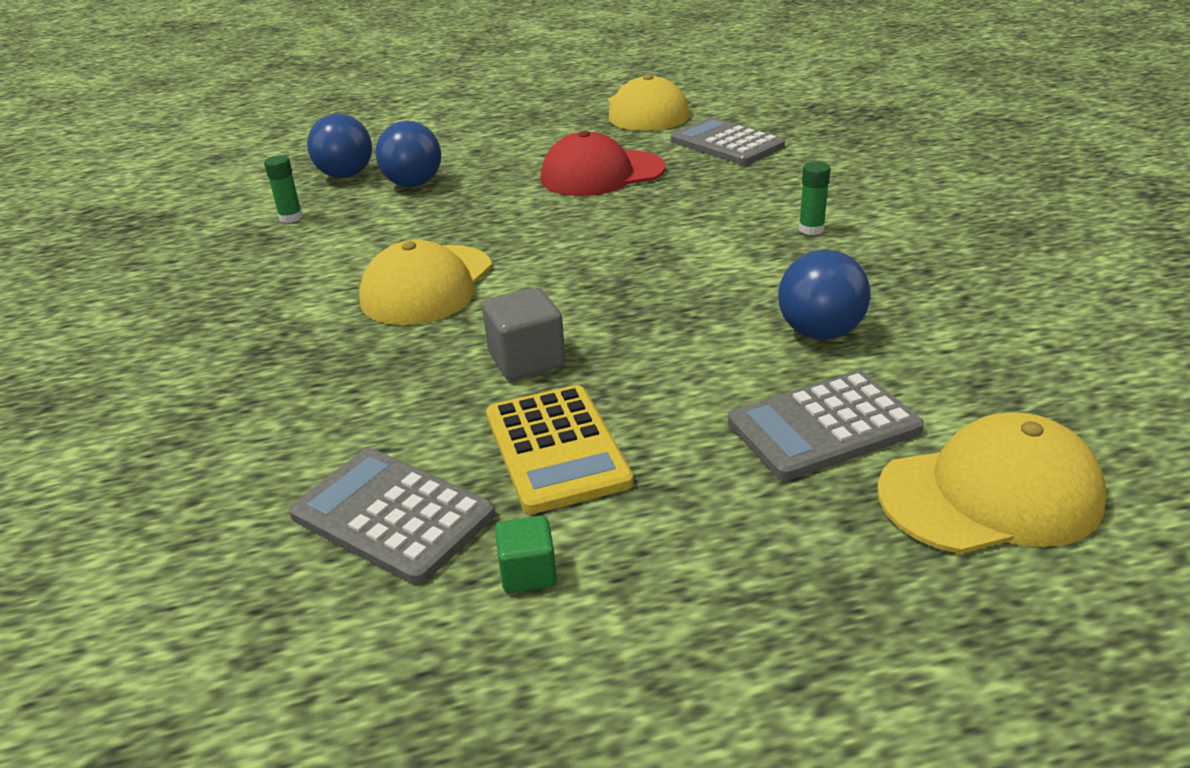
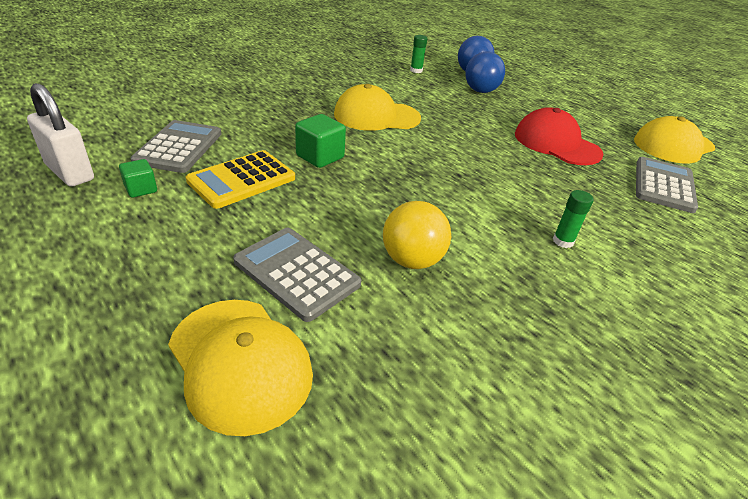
camera: 60 degrees right, 5 degrees up
grey cube [482,287,566,380] -> green cube [295,114,346,168]
blue ball [778,250,871,340] -> yellow ball [383,201,451,269]
none -> white padlock [27,83,94,187]

